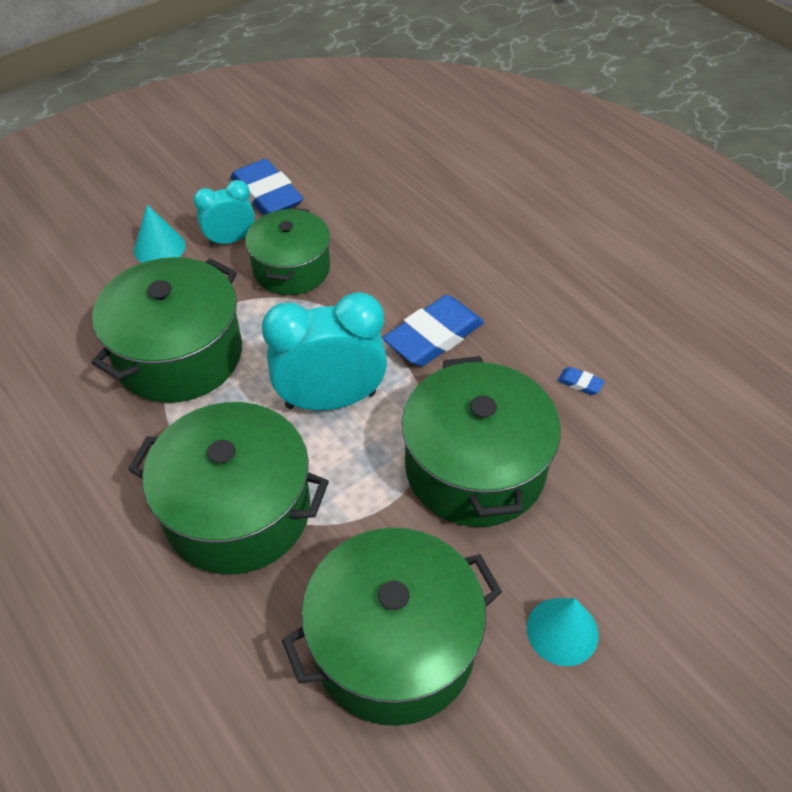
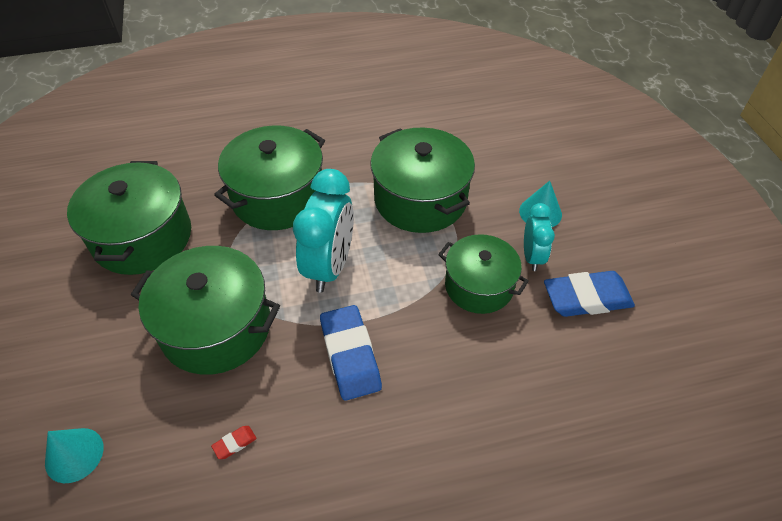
camera: 115 degrees right, 0 degrees up
turquoise cone [527,598,599,666] -> turquoise cone moved to [45,428,104,483]
blue eraser [558,367,605,395] -> red eraser [211,426,257,459]

